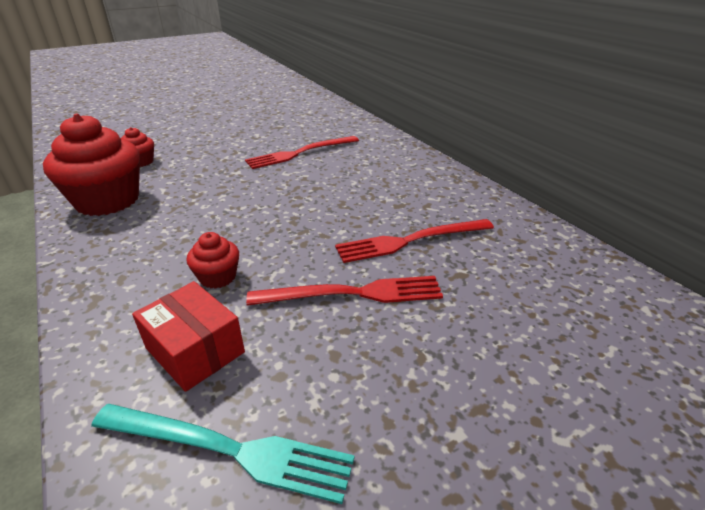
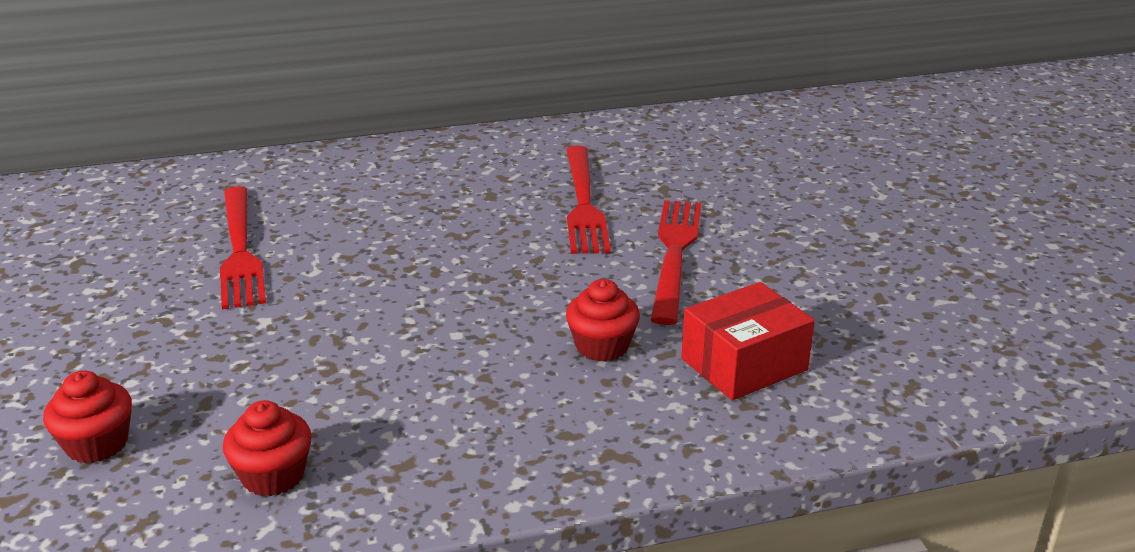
camera: 75 degrees left, 5 degrees down
red cupcake [43,114,140,216] -> red cupcake [223,400,312,496], size x0.47
turquoise fork [91,404,355,504] -> none

